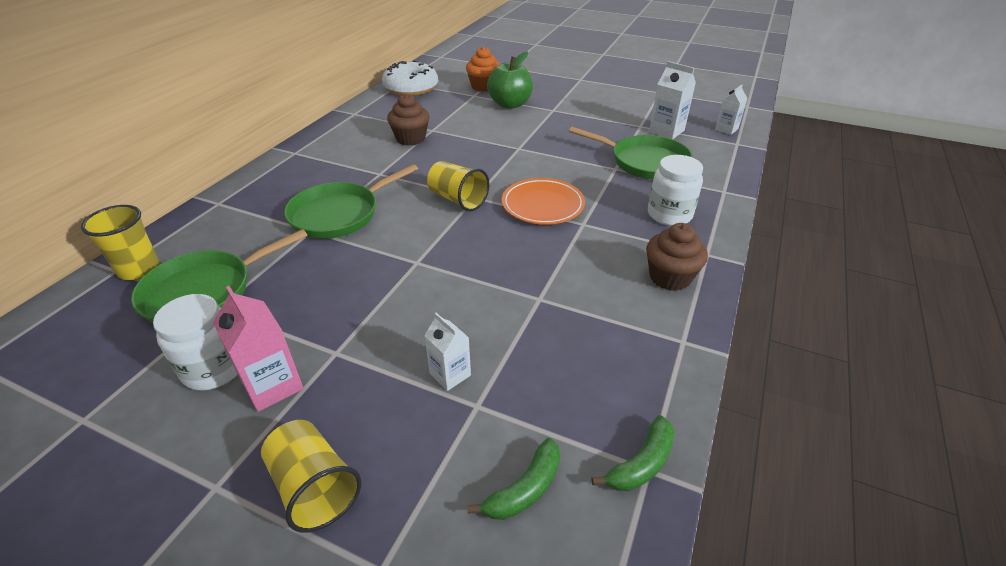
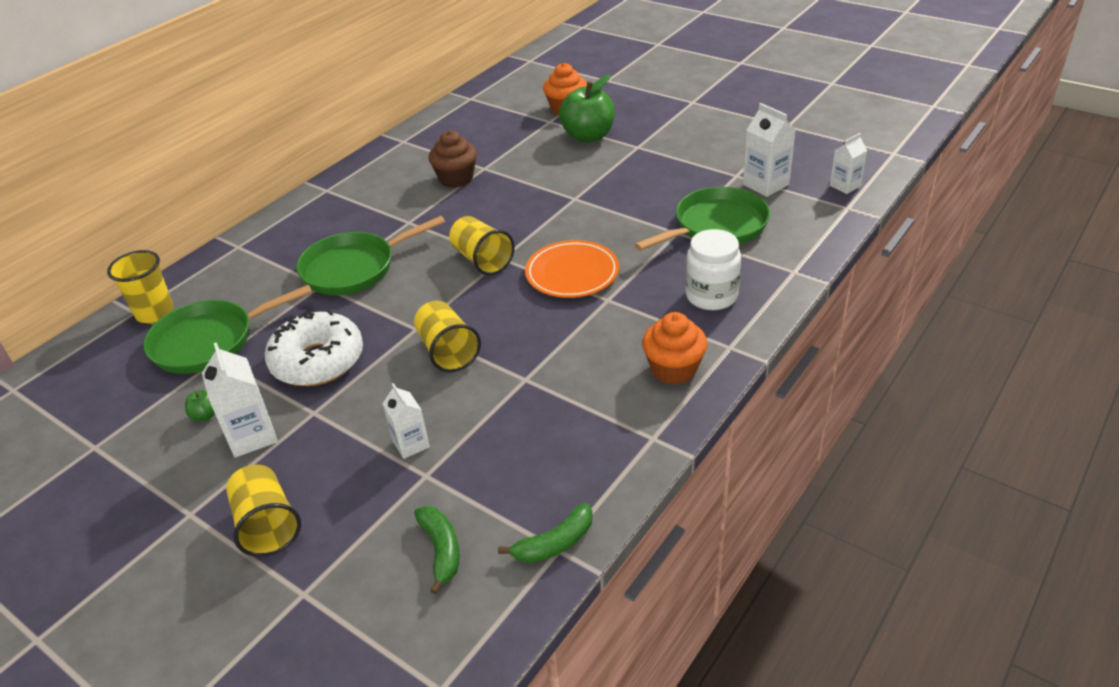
camera: 15 degrees right, 0 degrees up
white jar [153,294,238,391] -> green apple [185,390,215,421]
pink carton [213,286,304,412] -> white carton [202,342,278,458]
white donut [382,60,438,96] -> white donut moved to [265,310,363,386]
green banana [467,438,560,520] -> green banana turned 75 degrees counterclockwise [414,506,460,594]
green pan [569,127,693,180] -> green pan turned 75 degrees counterclockwise [634,187,770,251]
brown cupcake [646,223,708,291] -> orange cupcake [642,312,707,385]
none -> yellow cup [414,301,481,372]

